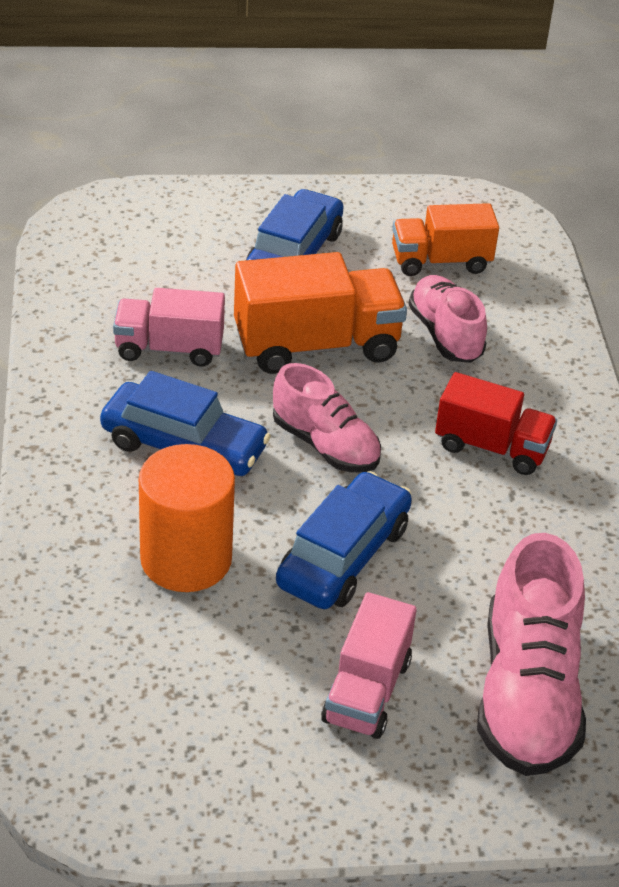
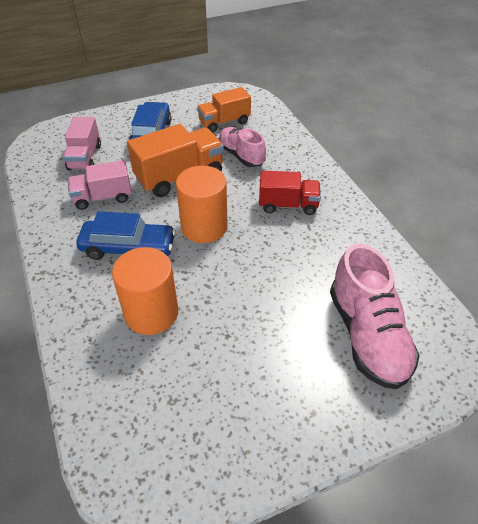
camera: 15 degrees left, 5 degrees up
pink shoe [273,363,381,473] -> orange cylinder [176,166,228,243]
blue car [276,471,412,609] -> none
pink truck [321,592,417,739] -> pink truck moved to [63,117,101,171]

